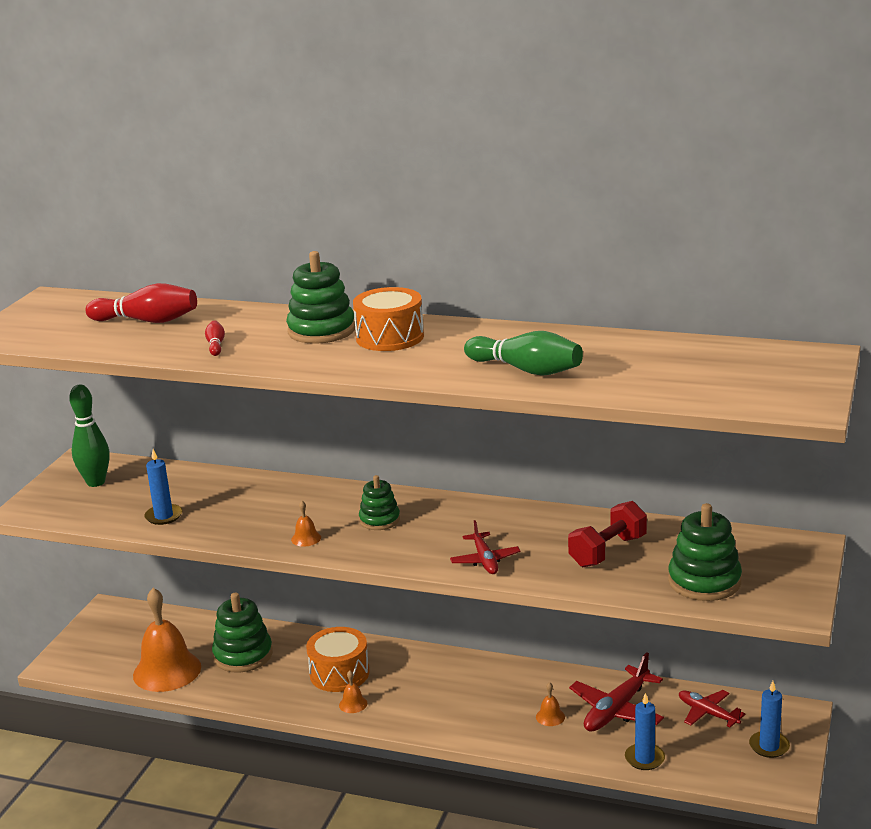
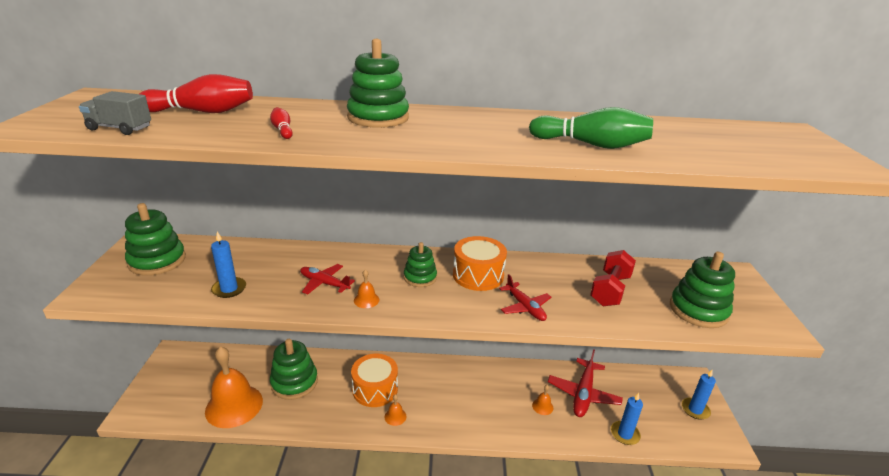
camera: 20 degrees left, 5 degrees up
green bowling pin [69,385,110,487] -> green stacking toy [125,203,186,276]
orange drum [353,287,424,351] -> orange drum moved to [453,236,507,291]
red plane [679,690,746,727] -> red plane moved to [300,264,355,294]
none -> grey truck [79,91,151,135]

